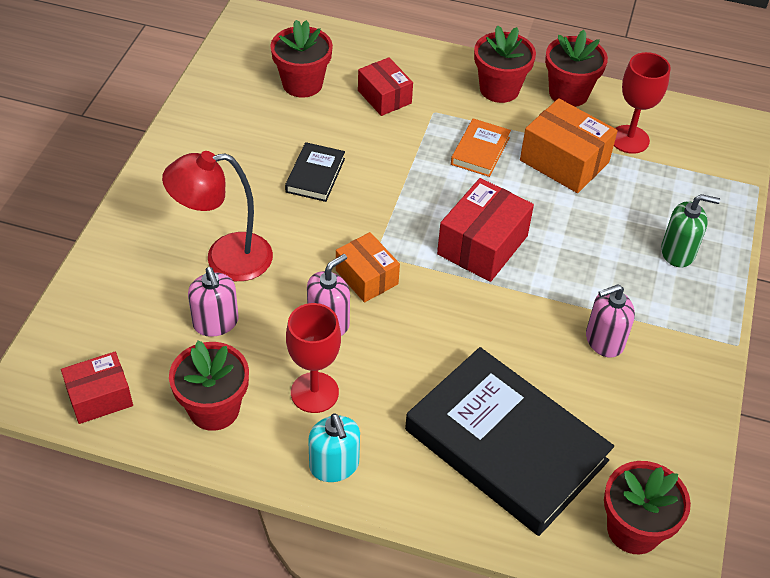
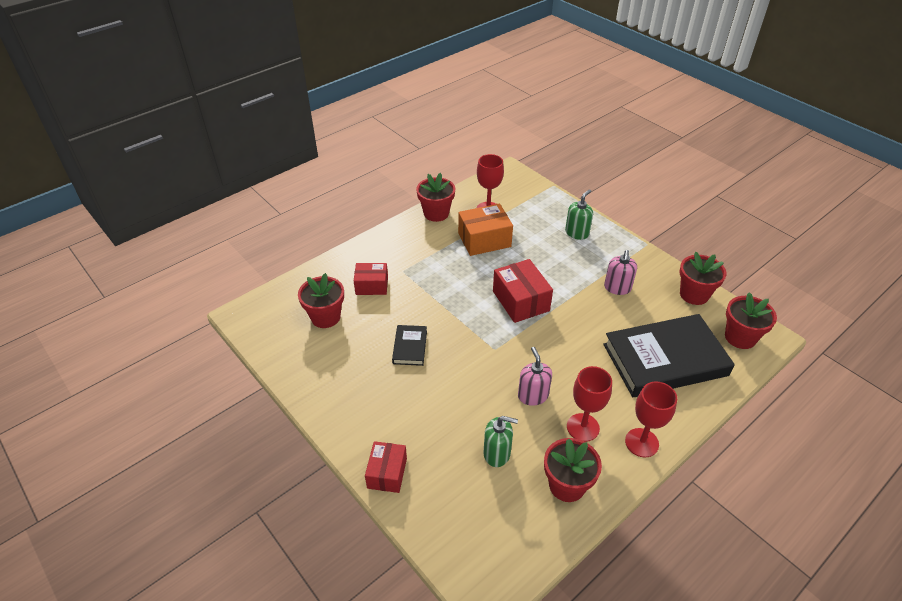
camera: 55 degrees left, 5 degrees down
red box [61,352,133,424] -> red box moved to [365,441,407,493]
red lamp [162,151,273,281] -> none
pink soap dispenser [188,267,239,337] -> green soap dispenser [484,416,518,467]
black book [285,142,345,202] -> black book turned 45 degrees clockwise [392,325,427,366]
turquoise soap dispenser [308,413,360,482] -> red goblet [625,381,677,457]
orange box [336,232,400,302] -> none
orange book [451,119,511,177] -> none
red flower pot [474,25,536,103] -> red flower pot moved to [679,252,726,305]

